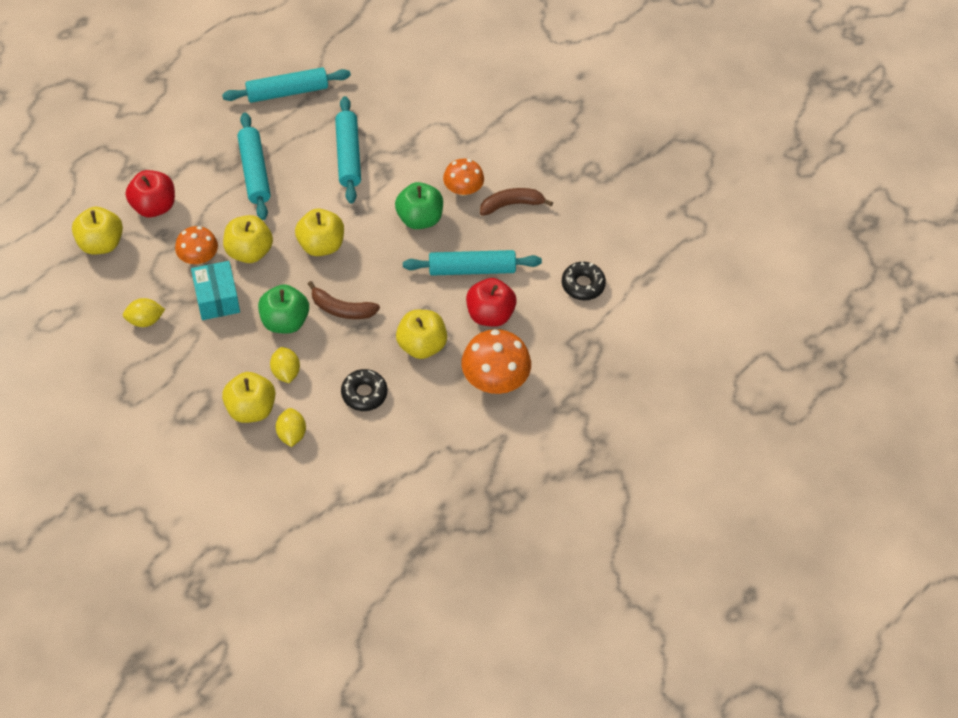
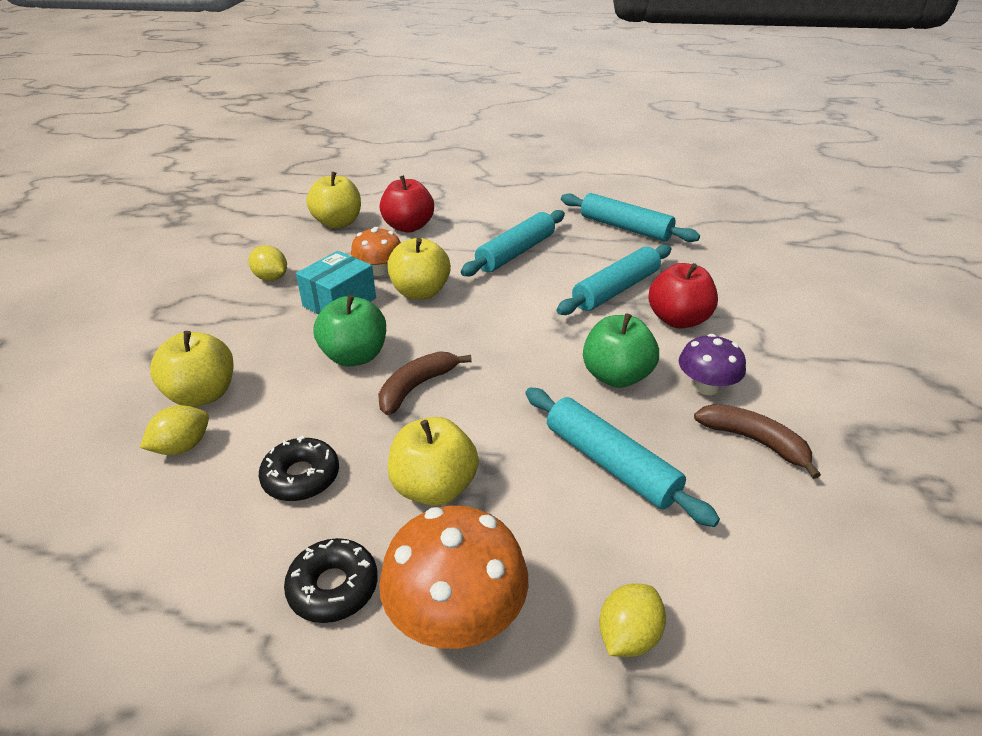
camera: 55 degrees right, 20 degrees down
yellow lemon [270,347,300,383] -> yellow lemon moved to [599,583,666,657]
yellow apple [295,209,344,256] -> none
brown banana [308,281,380,319] -> brown banana turned 60 degrees clockwise [378,351,472,415]
orange mushroom [443,159,484,196] -> purple mushroom [679,334,746,395]
red apple [466,278,517,327] -> red apple moved to [648,263,718,328]
black donut [562,262,606,300] -> black donut moved to [284,538,378,623]

